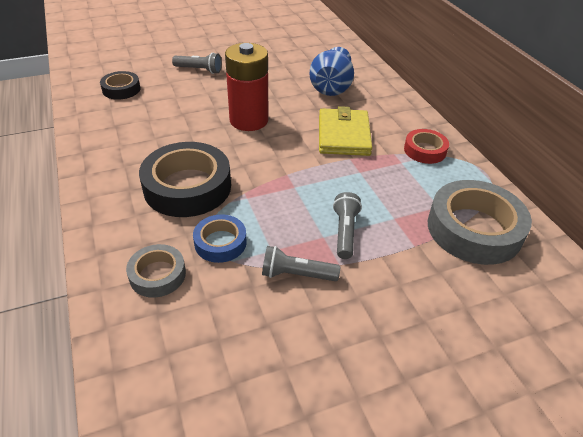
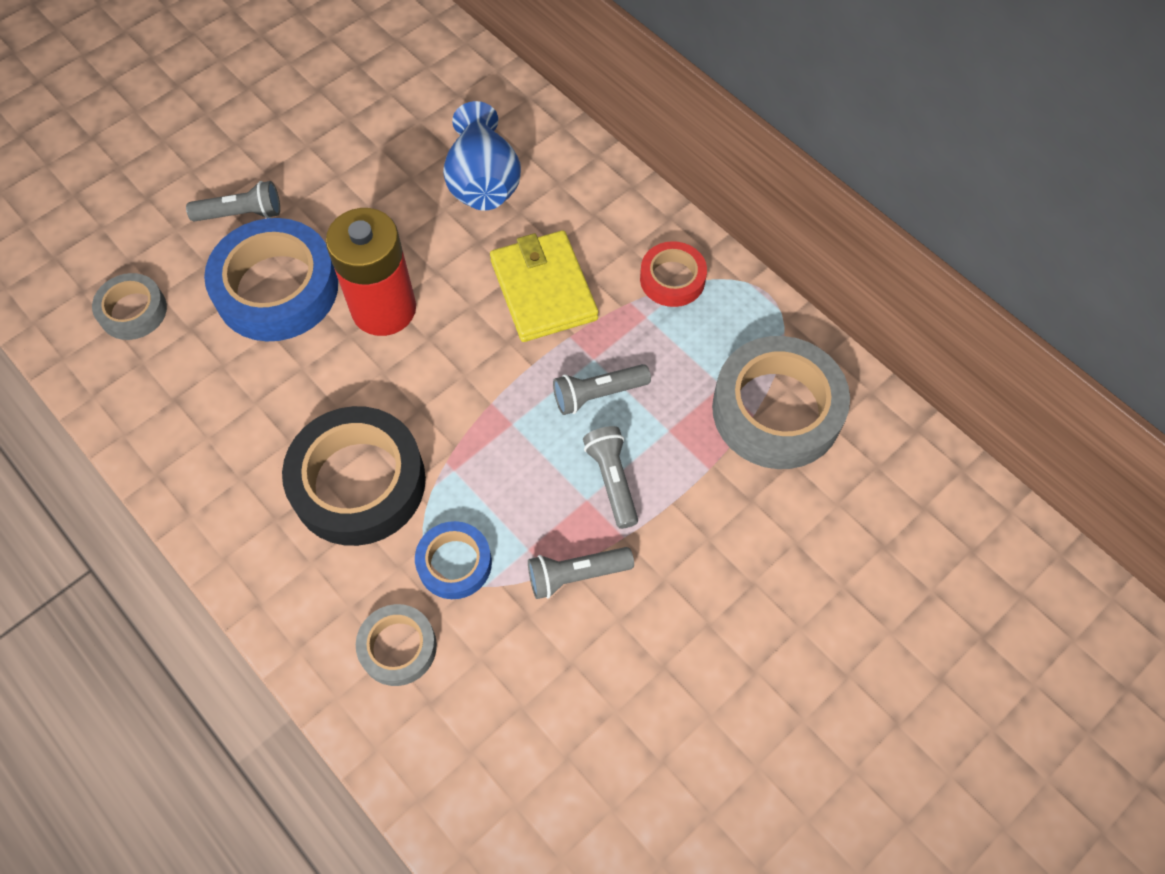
camera: 20 degrees left, 20 degrees up
black tape [100,71,141,100] -> grey tape [92,273,167,340]
none -> blue tape [204,218,338,341]
none -> grey flashlight [553,364,651,415]

